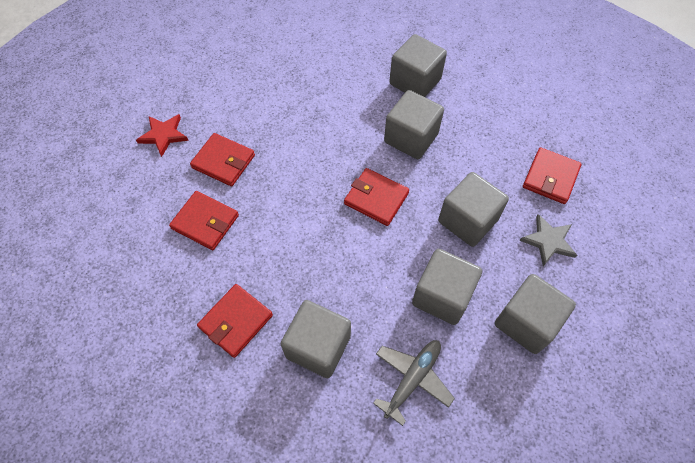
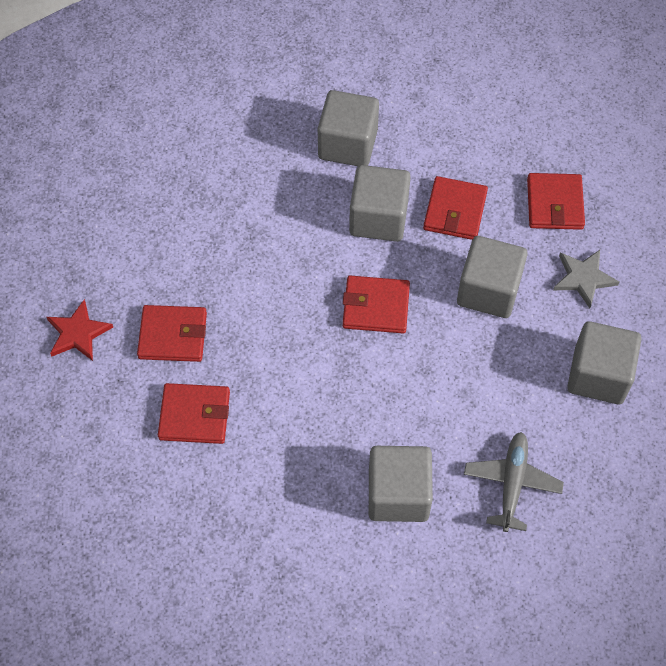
camera: 25 degrees left, 0 degrees up
red wallet [197,284,273,358] -> red wallet moved to [423,176,488,240]
grey cube [412,249,482,325] -> none

